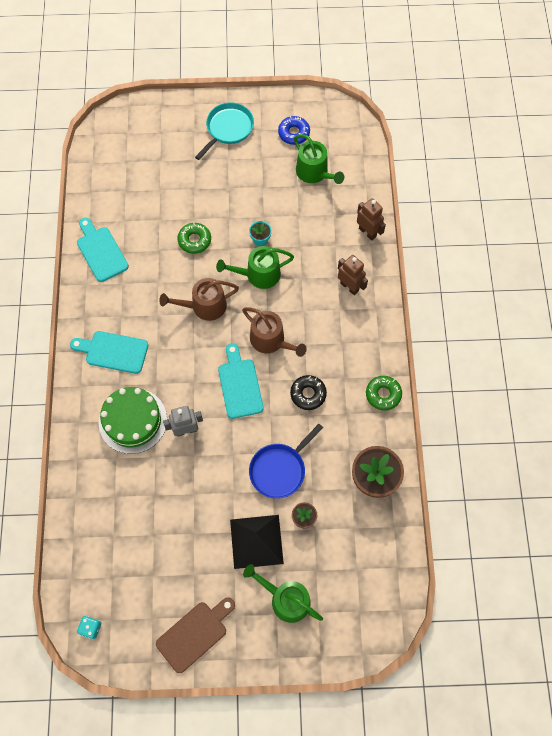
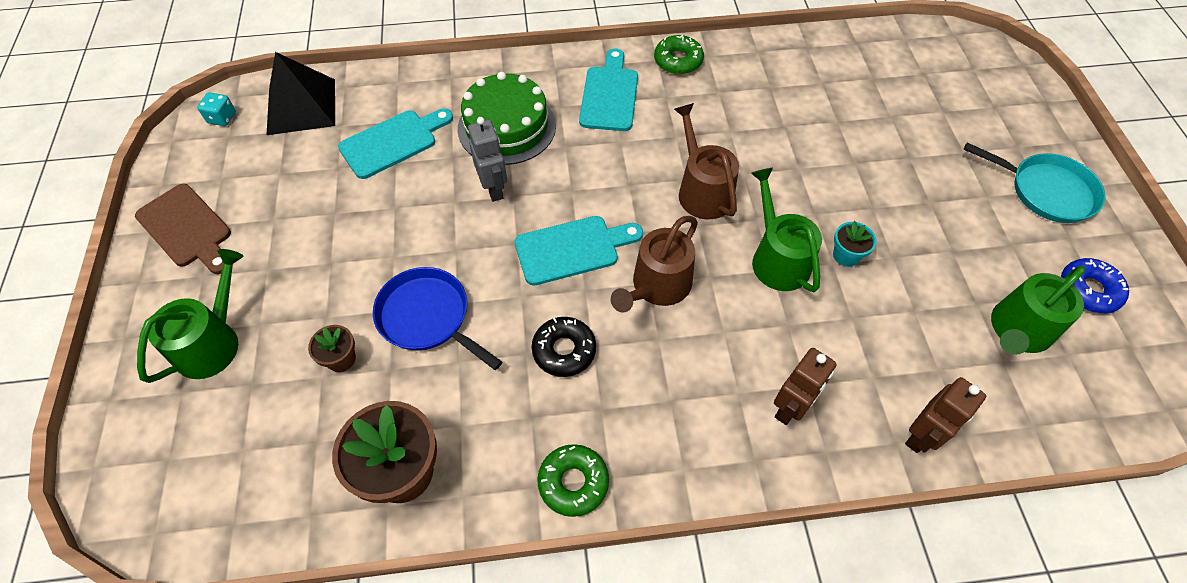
camera: 85 degrees right, 10 degrees down
turquoise cutting board [77,218,129,282] -> turquoise cutting board moved to [338,109,453,179]
green donut [177,223,211,254] -> green donut moved to [654,35,704,74]
black pyramid [230,515,284,569] -> black pyramid moved to [266,52,335,135]

